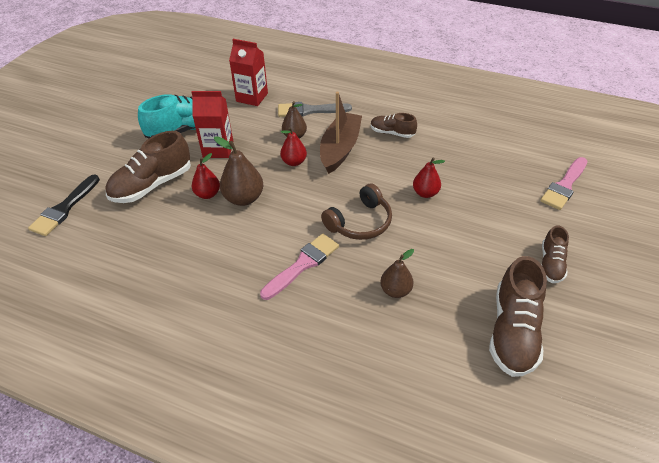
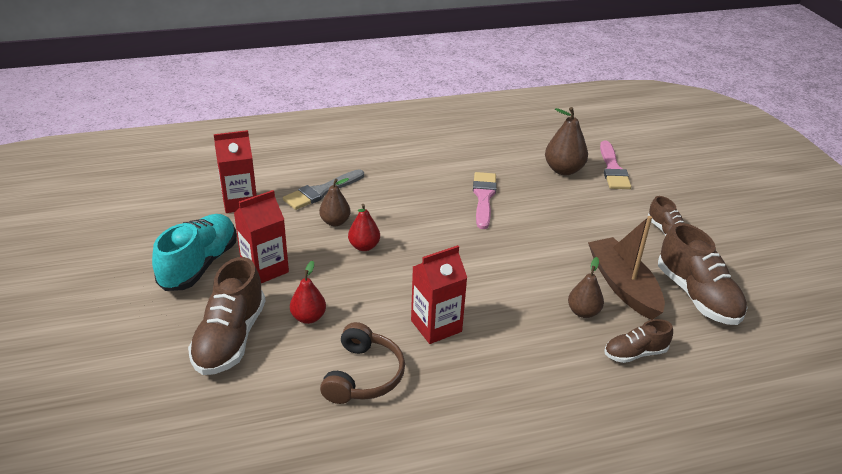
camera: 40 degrees left, 10 degrees down
black brush [28,175,100,236] -> none
brown pear [214,136,263,206] -> brown pear moved to [545,107,588,175]
pink brush [260,234,339,300] -> pink brush moved to [473,172,497,229]
brown boat [320,92,362,174] -> brown boat moved to [588,216,665,320]
brown headphones [321,184,392,240] -> brown headphones moved to [320,322,405,404]
brown shoe [371,113,417,138] -> brown shoe moved to [605,319,673,363]
red pear [413,158,445,198] -> none
none -> red carton [411,245,467,344]

